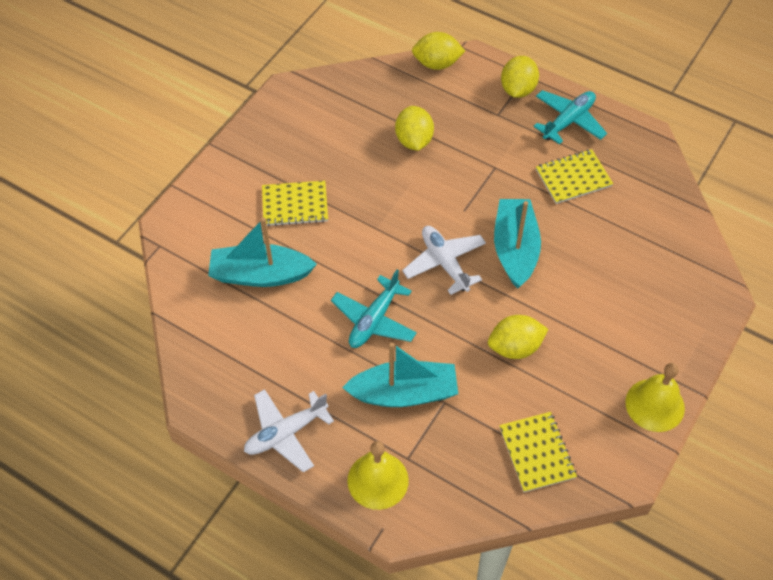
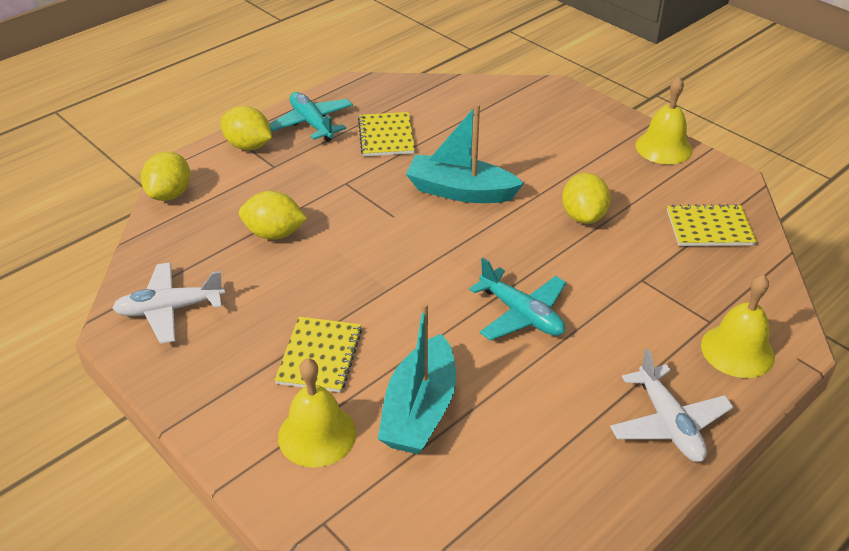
camera: 75 degrees left, 15 degrees down
turquoise boat [342,342,458,407] -> none
white plane [402,226,486,295] -> white plane moved to [112,262,225,344]
none -> yellow bell [278,358,356,467]

